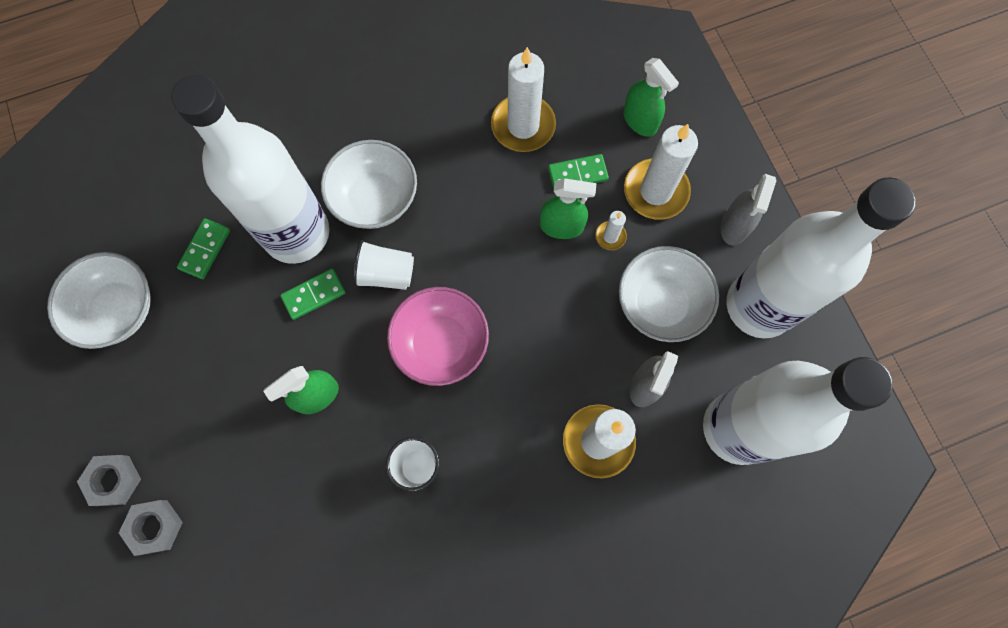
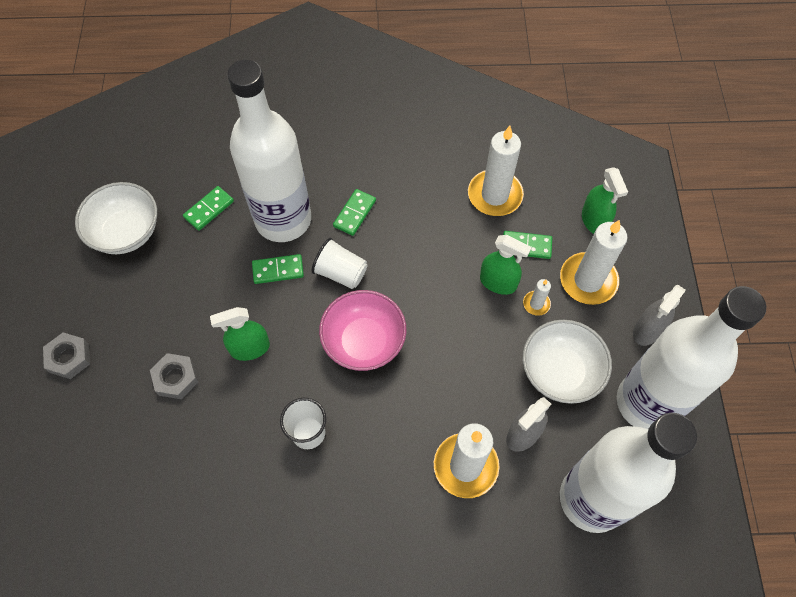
camera: 20 degrees right, 10 degrees down
grey nut [119,500,183,556] -> grey nut moved to [150,353,198,399]
white bowl [321,140,417,229] -> green domino [333,189,376,236]

